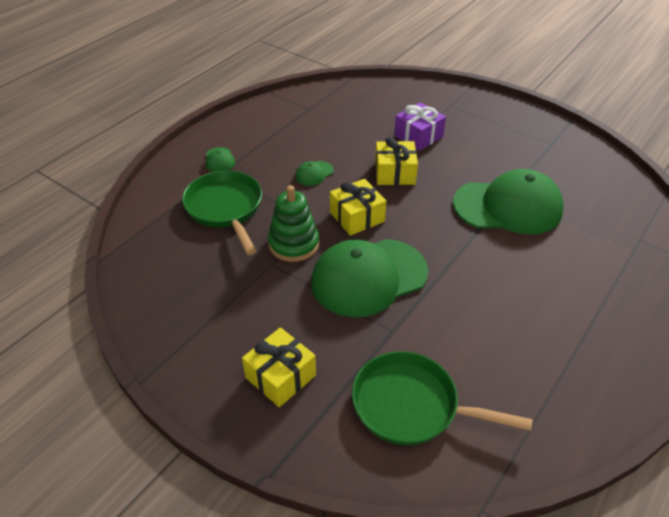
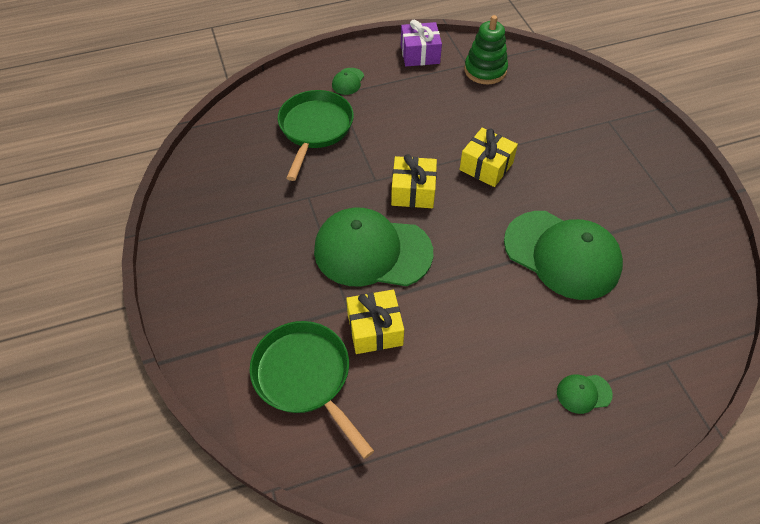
camera: 35 degrees right, 10 degrees up
yellow gift [242,327,316,407] -> yellow gift moved to [346,289,404,354]
green stacking toy [268,185,319,262] -> green stacking toy moved to [464,15,508,84]
green cap [295,161,334,186] -> green cap moved to [557,374,613,414]
purple gift [394,102,446,151] -> purple gift moved to [401,20,442,66]

